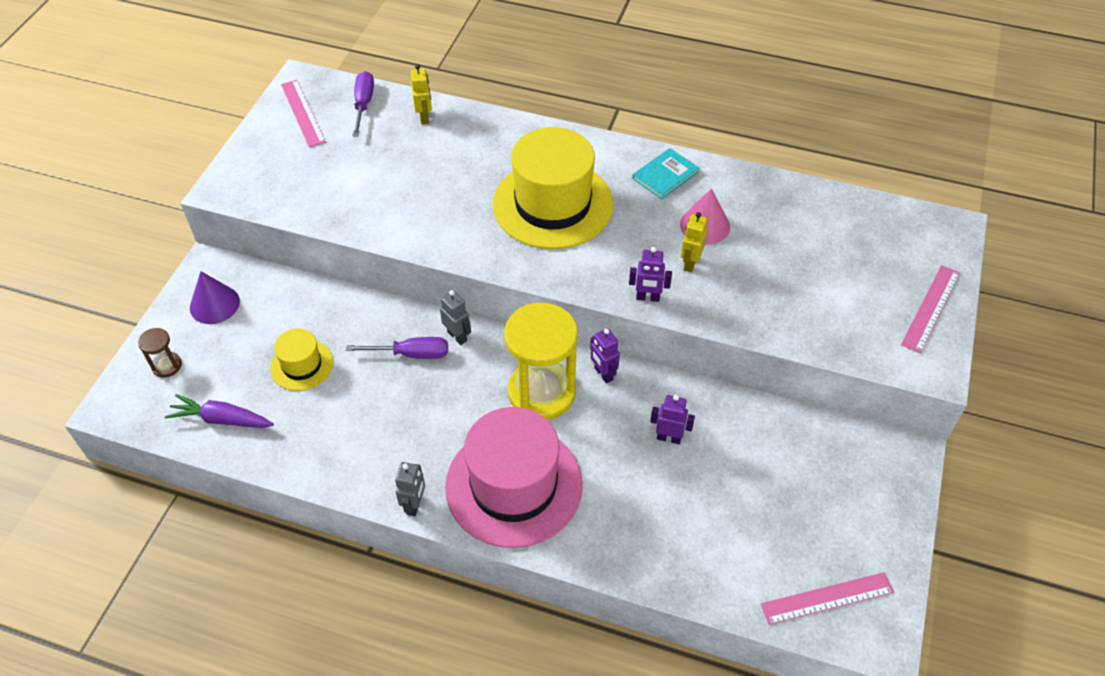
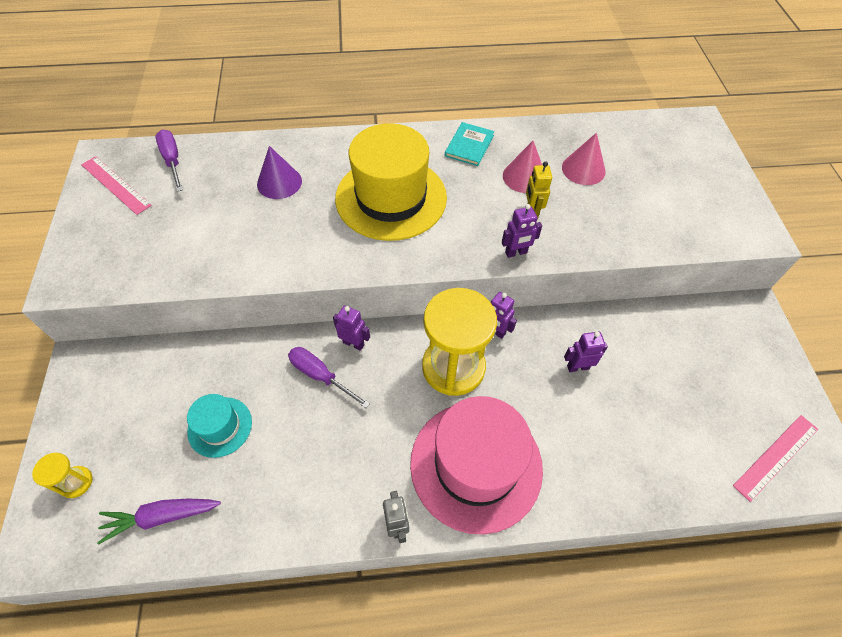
camera: 25 degrees left, 5 degrees up
brown hourglass [138,328,182,378] -> yellow hourglass [32,453,92,498]
purple cone [190,271,240,324] -> purple cone moved to [257,146,302,199]
yellow hat [270,328,333,391] -> turquoise hat [187,394,252,458]
purple screwdriver [345,337,448,359] -> purple screwdriver turned 120 degrees counterclockwise [288,347,370,408]
yellow robot [410,64,432,124] -> none
grey robot [440,290,471,345] -> purple robot [333,305,370,351]
pink ruler [901,265,960,353] -> none
none -> pink cone [562,133,606,185]

